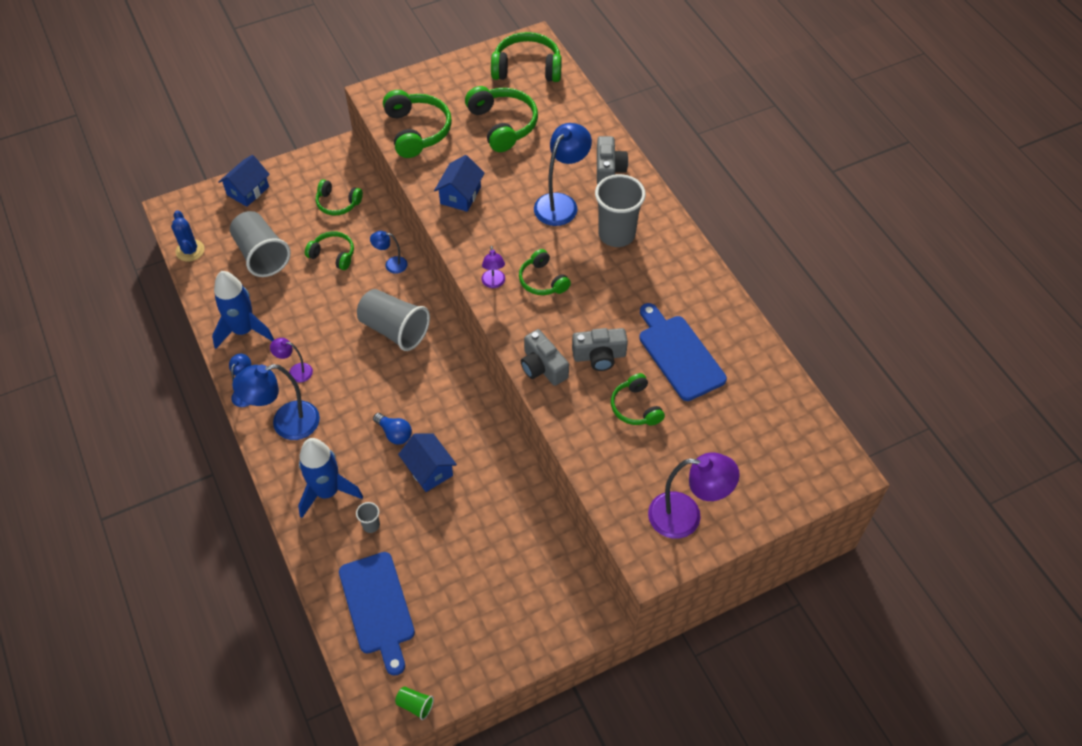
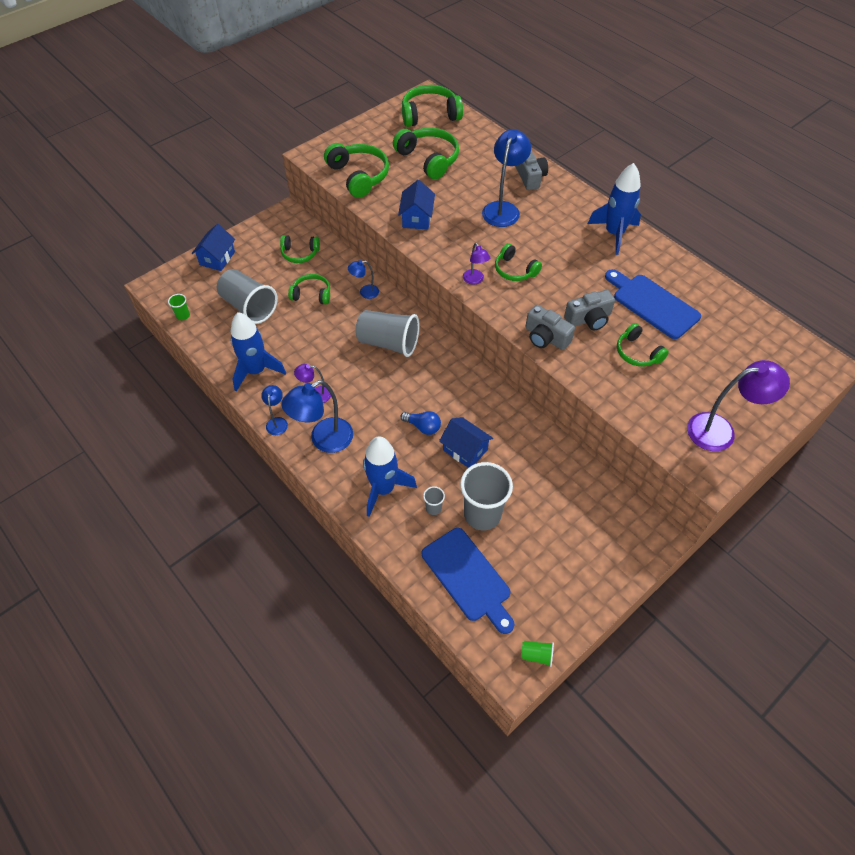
camera: 15 degrees left, 0 degrees up
blue cactus [171,210,205,262] -> green cup [168,294,190,320]
grey cup [595,174,646,247] -> grey cup moved to [460,462,513,530]
none -> blue rocket [588,163,641,255]

